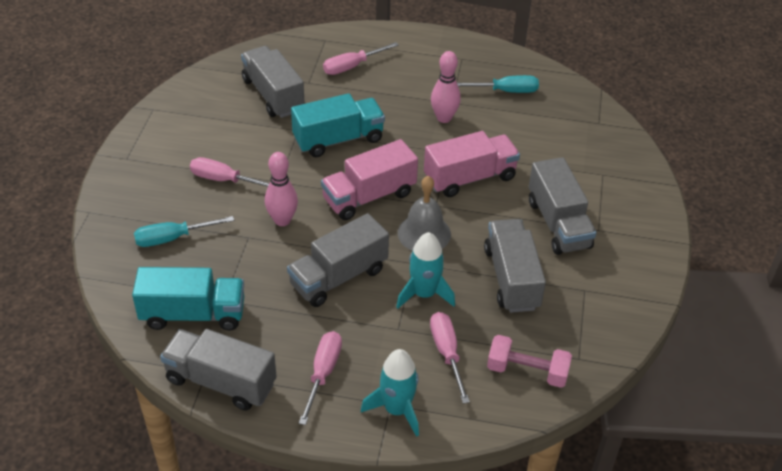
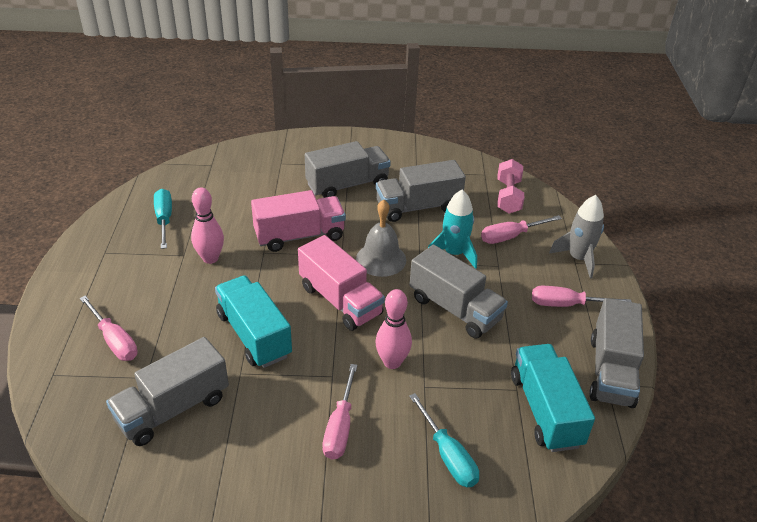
camera: 100 degrees left, 5 degrees down
turquoise rocket [361,349,419,437] -> grey rocket [549,195,604,279]
pink truck [424,131,520,197] -> pink truck turned 105 degrees clockwise [251,190,346,252]

